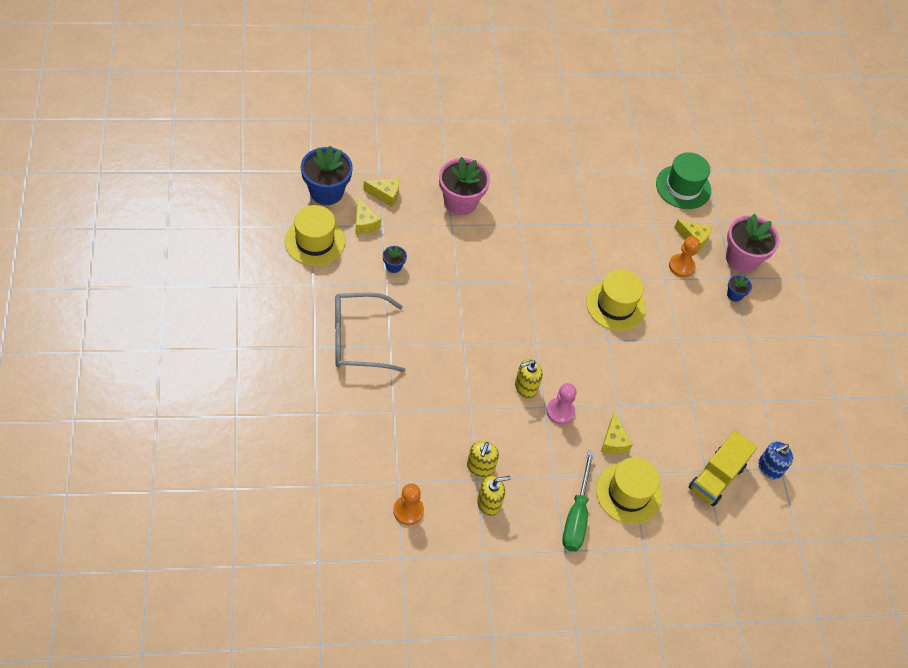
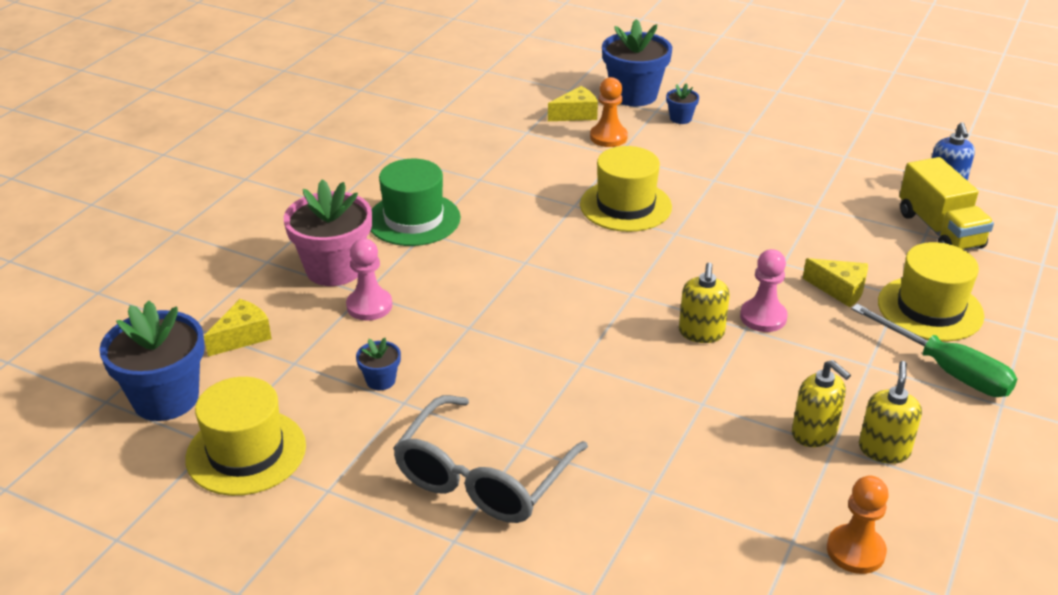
camera: 50 degrees left, 20 degrees down
yellow cheese [355,198,381,234] -> none
green hat [656,152,711,209] -> green hat moved to [371,159,461,246]
pink flower pot [726,214,780,273] -> blue flower pot [602,19,672,106]
none -> pink pawn [346,239,392,321]

